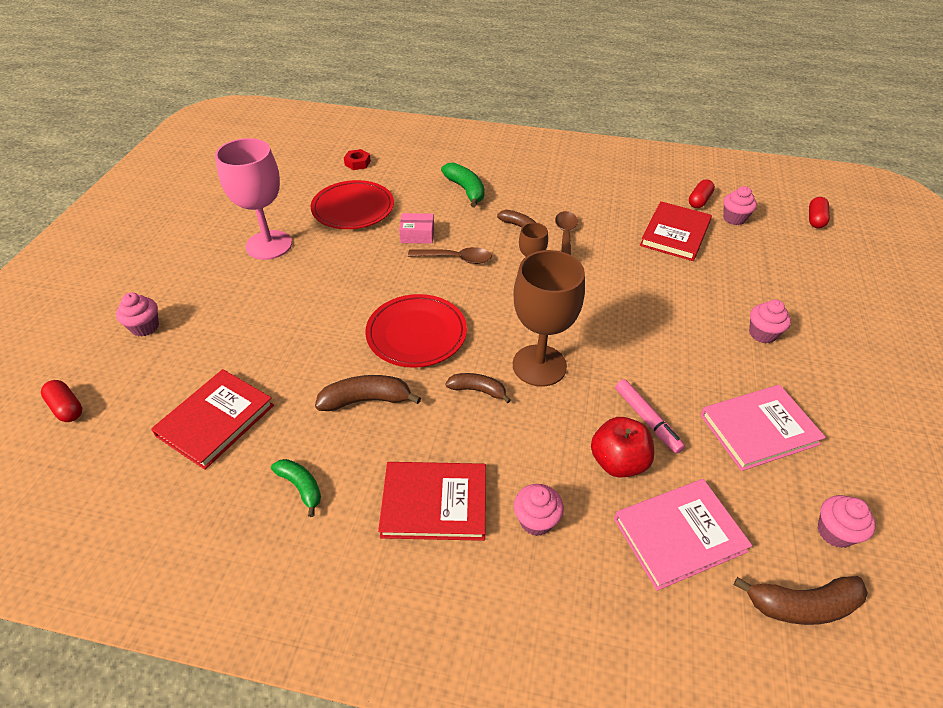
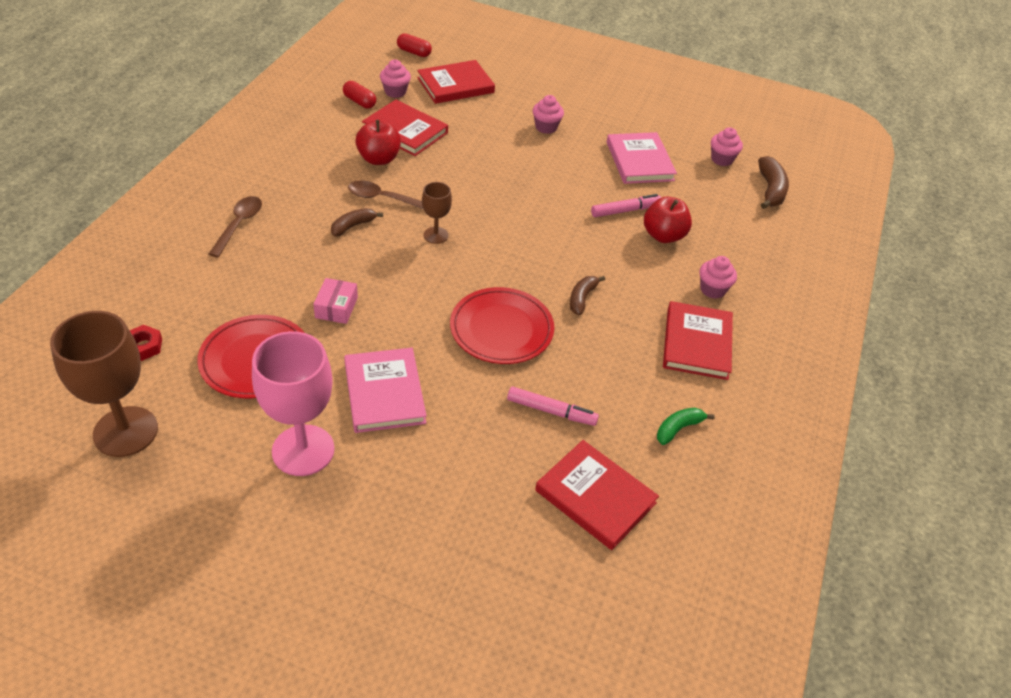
camera: 85 degrees left, 0 degrees up
red capsule [41,380,82,422] -> none
pink cupcake [116,293,159,337] -> none
brown banana [315,375,421,411] -> none
brown spoon [408,247,492,264] -> brown spoon moved to [209,196,262,258]
green banana [441,162,485,207] -> none
brown goblet [513,250,585,387] -> brown goblet moved to [50,311,158,457]
pink book [614,479,752,591] -> pink book moved to [344,348,427,433]
none -> red apple [355,120,401,165]
none -> red book [417,60,495,104]
none -> pink marker [507,386,599,426]

